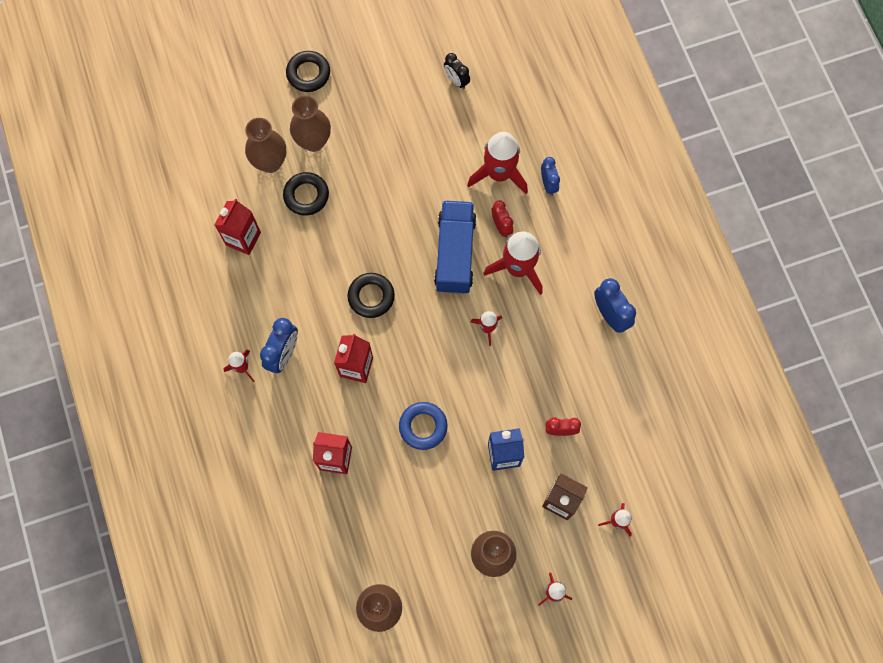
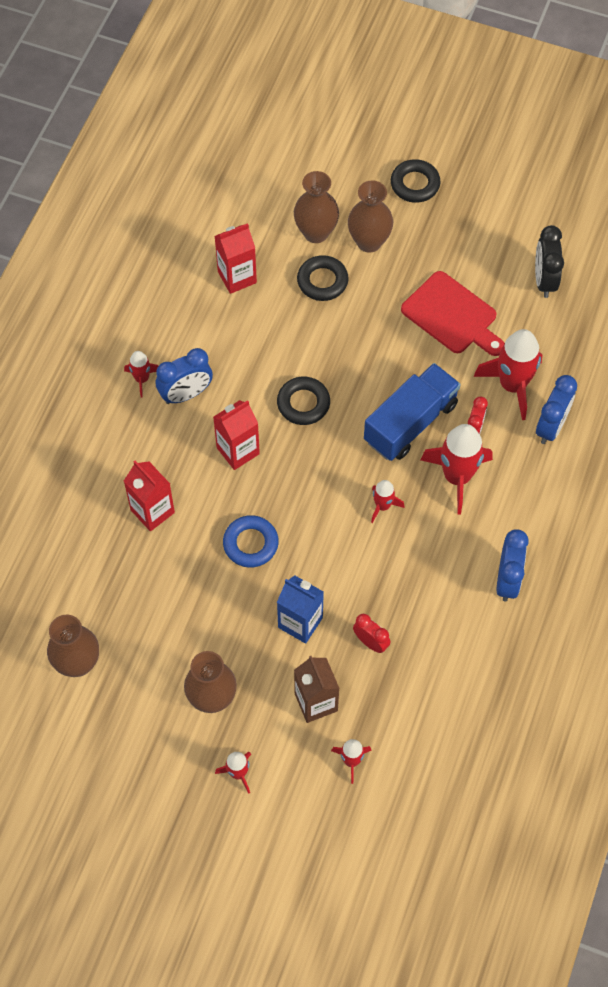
camera: 40 degrees right, 10 degrees down
black clock [444,53,470,89] -> black clock [535,225,564,298], size x1.52
blue clock [541,157,560,195] -> blue clock [536,375,577,444], size x1.52
none -> red cutting board [401,271,505,356]

